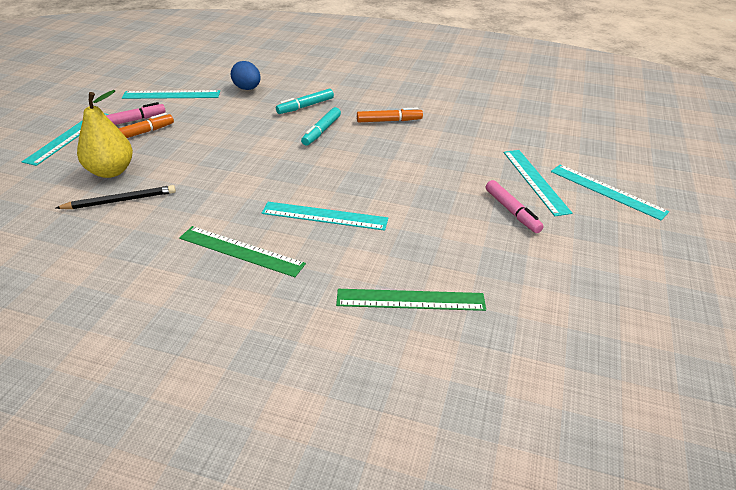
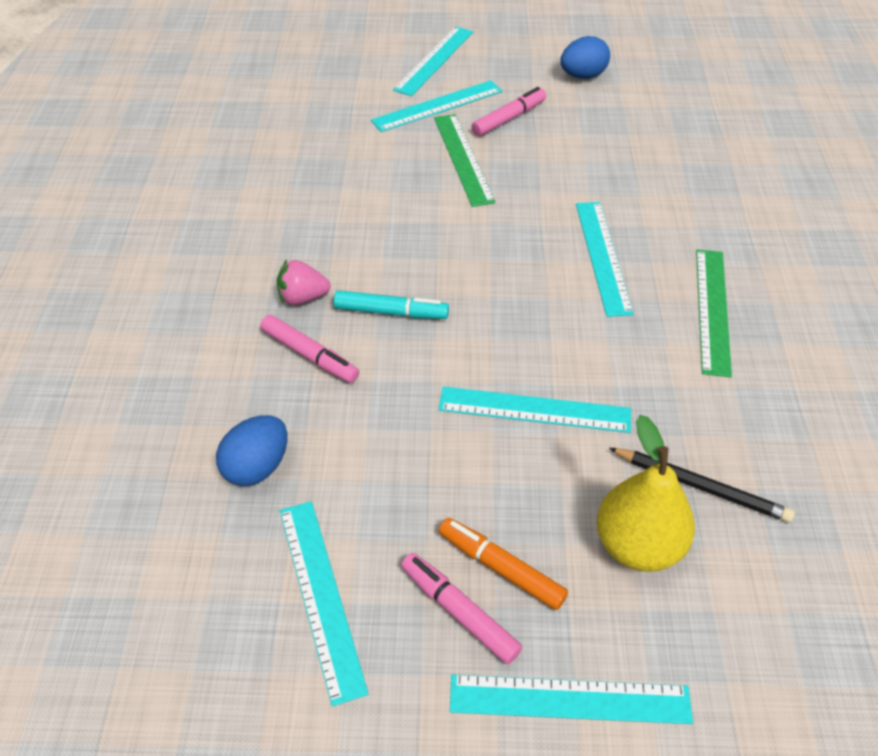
camera: 105 degrees left, 10 degrees up
black pencil [56,185,176,209] -> black pencil turned 150 degrees clockwise [609,448,795,523]
turquoise marker [276,89,334,114] -> pink marker [260,315,359,383]
green ruler [336,289,486,311] -> green ruler moved to [434,114,496,207]
orange marker [357,107,423,122] -> none
none -> pink strawberry [277,260,331,305]
none -> turquoise ruler [438,387,631,433]
none -> blue egg [560,36,610,79]

